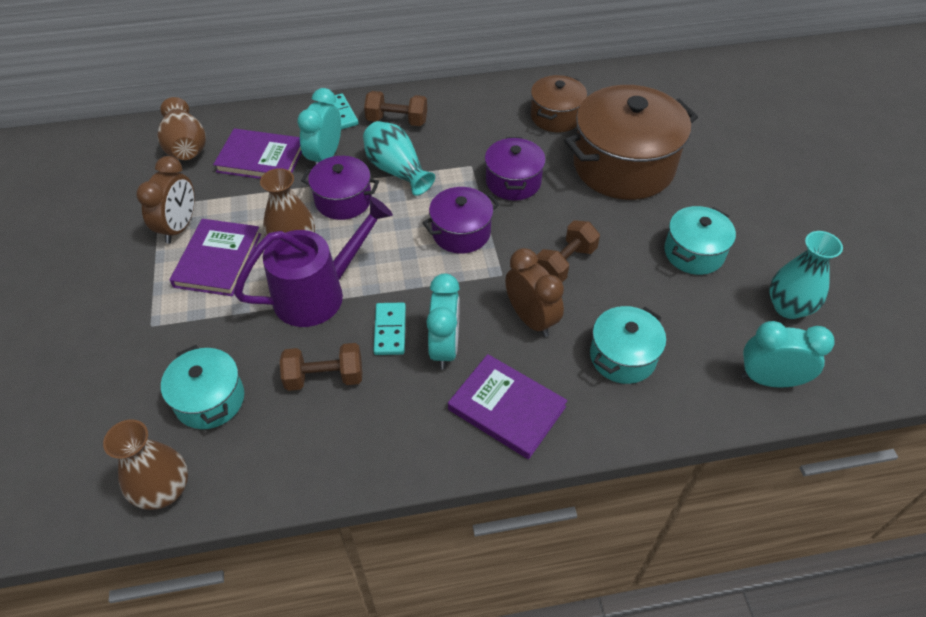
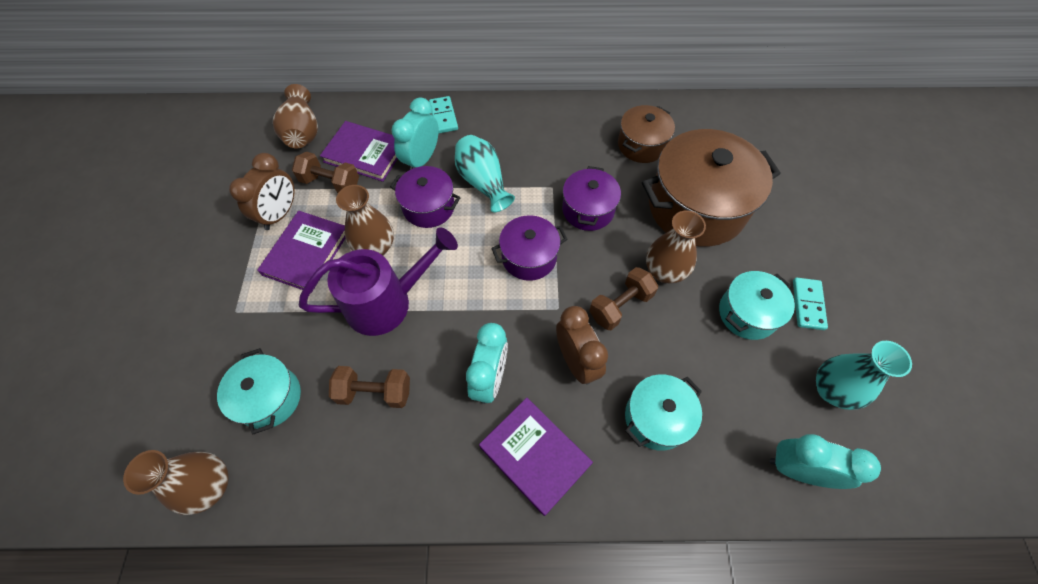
camera: 10 degrees right, 10 degrees up
brown dumbbell [364,91,427,126] -> brown dumbbell moved to [292,151,359,193]
turquoise domino [373,302,406,355] -> turquoise domino moved to [793,278,828,330]
none -> brown vase [646,210,706,283]

